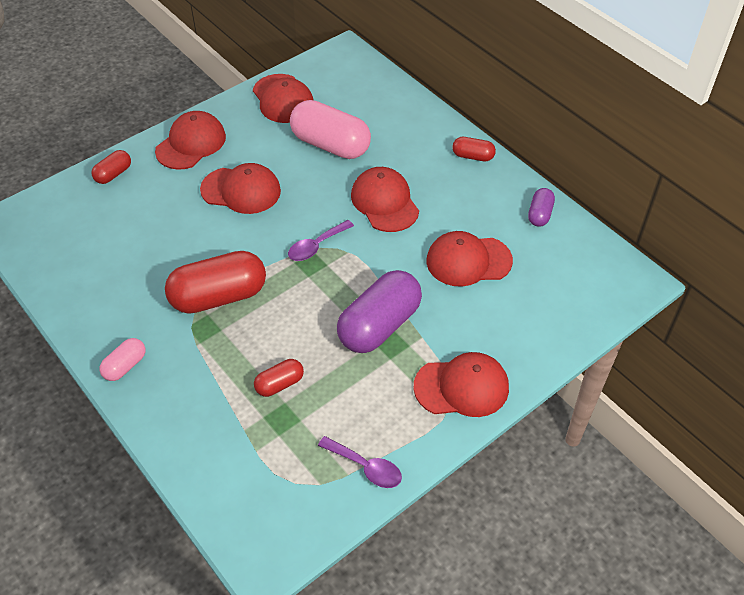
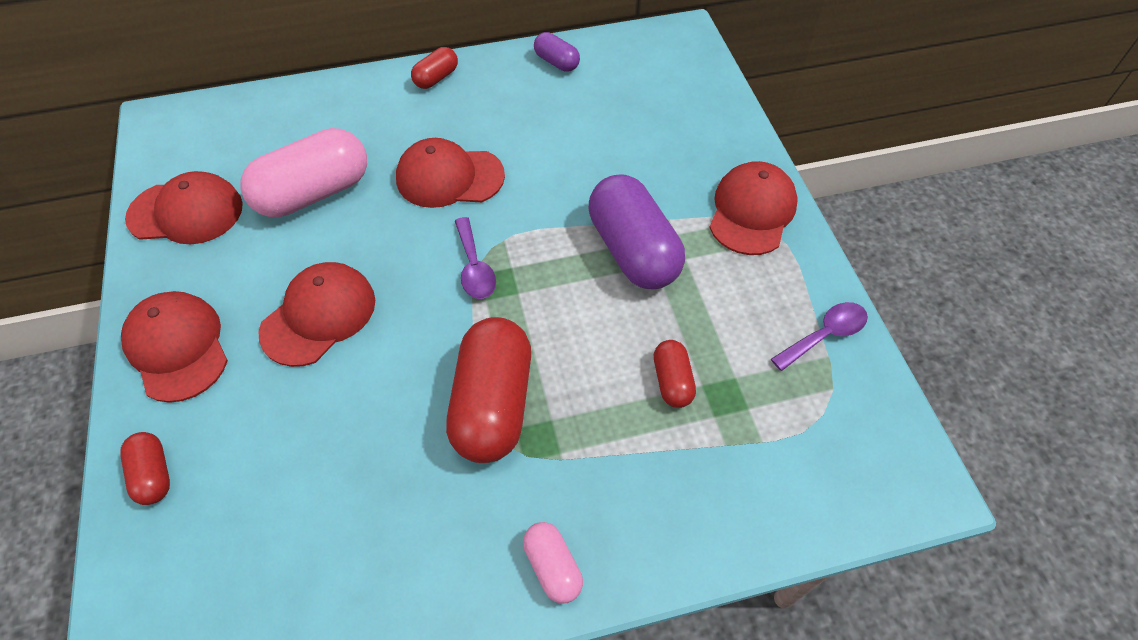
camera: 65 degrees left, 5 degrees up
red cap [426,231,513,287] -> none

